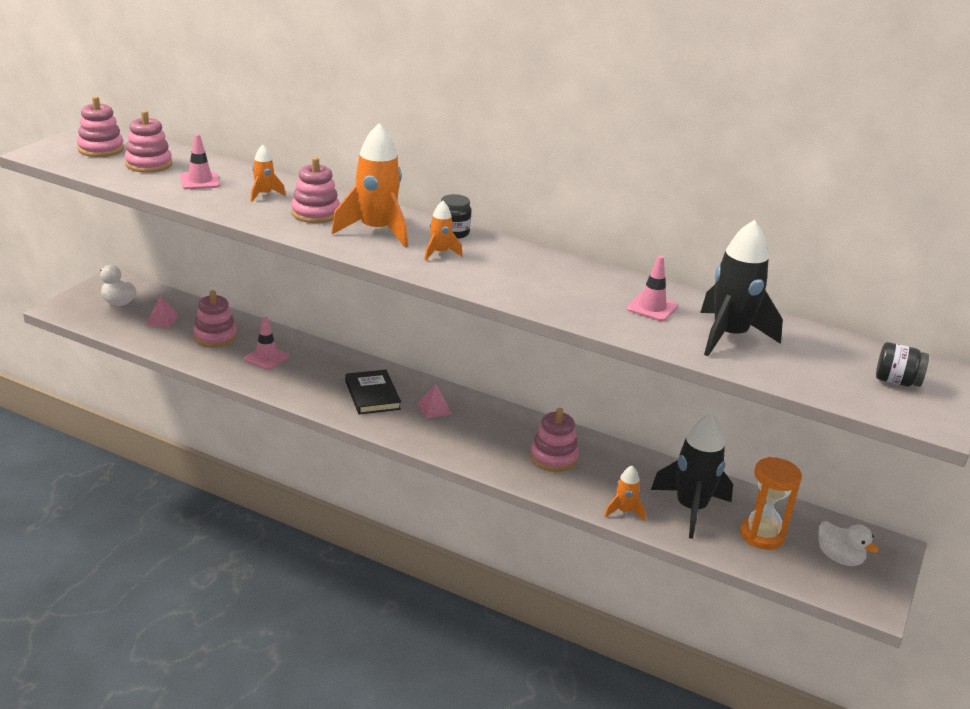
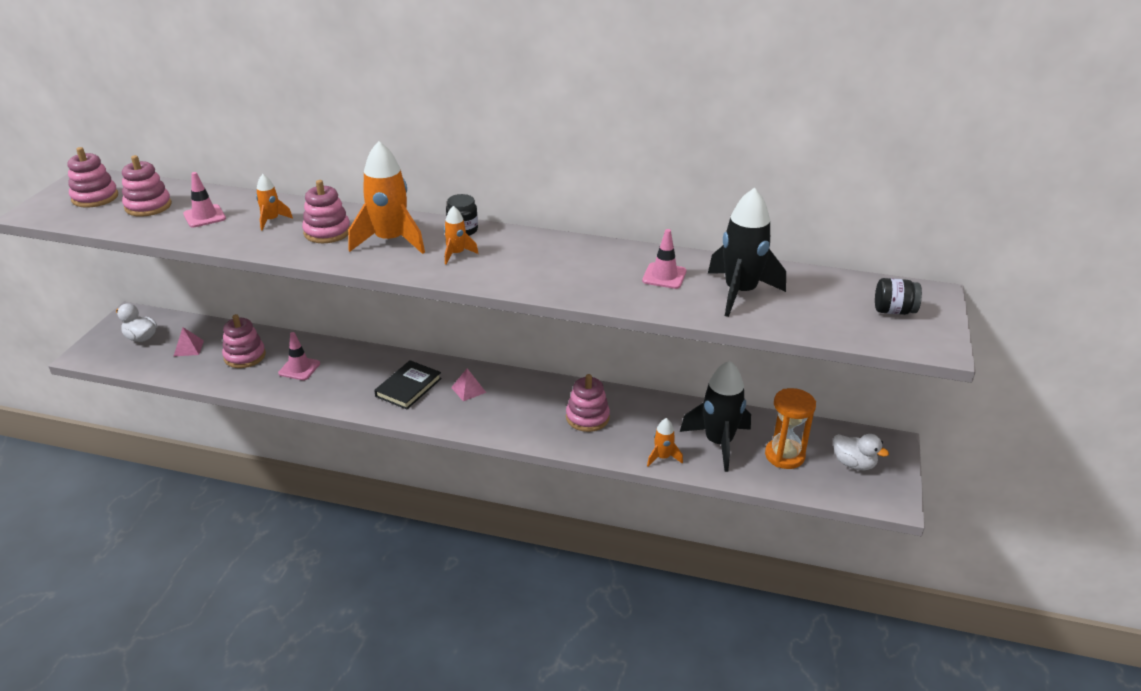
camera: 10 degrees left, 5 degrees up
black book [345,370,401,414] -> black book turned 60 degrees clockwise [374,360,442,409]

